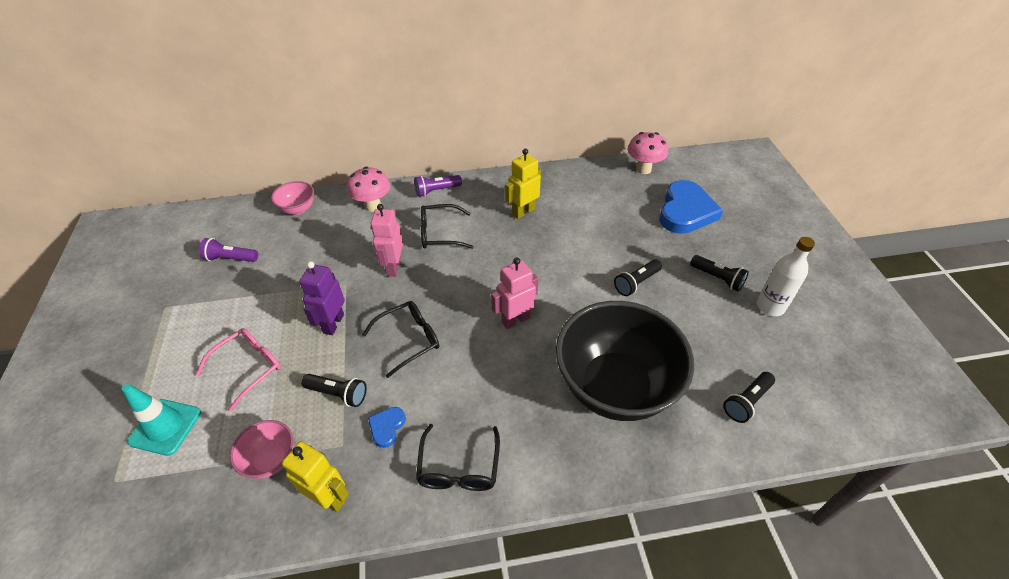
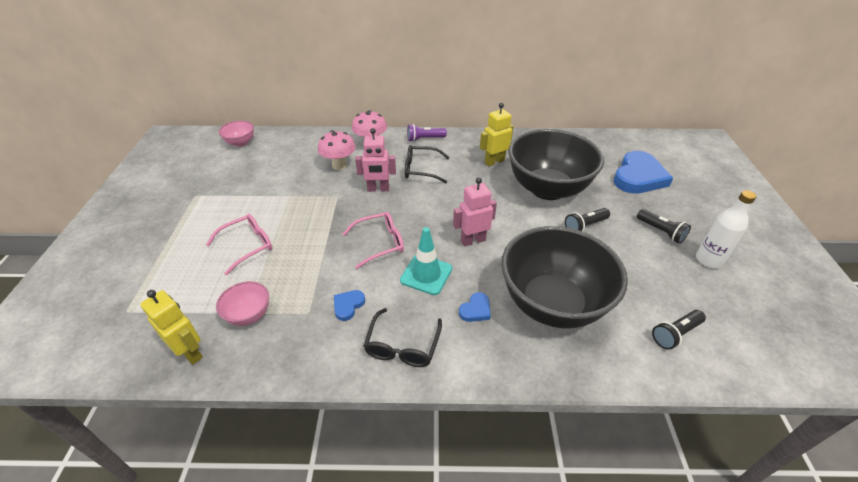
camera: 10 degrees right, 5 degrees down
turquoise traffic cone [122,384,201,456] -> turquoise traffic cone moved to [400,227,452,295]
purple flashlight [199,238,258,262] -> none
pink bowl [271,181,314,215] -> pink bowl moved to [218,120,254,147]
yellow robot [282,441,349,512] -> yellow robot moved to [140,290,203,365]
purple robot [299,261,345,335] -> none
black flashlight [302,374,367,407] -> none
black glasses [362,301,439,378] -> pink glasses [343,212,404,269]
pink robot [371,204,403,277] -> pink robot turned 105 degrees counterclockwise [355,128,396,192]
pink mushroom [628,132,668,174] -> pink mushroom moved to [318,130,356,170]
none -> blue heart [459,292,491,322]
none -> black bowl [508,129,604,200]

